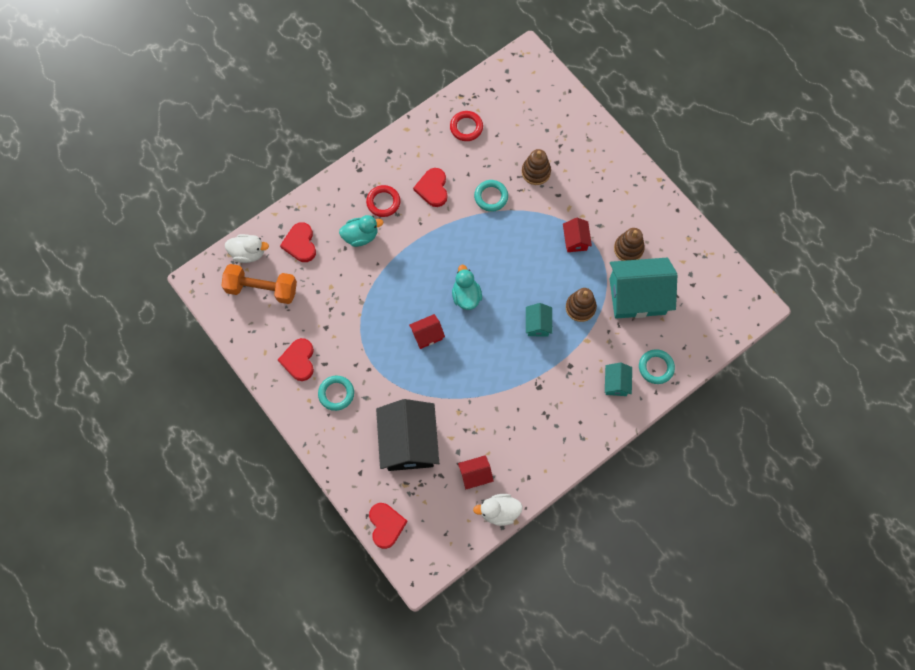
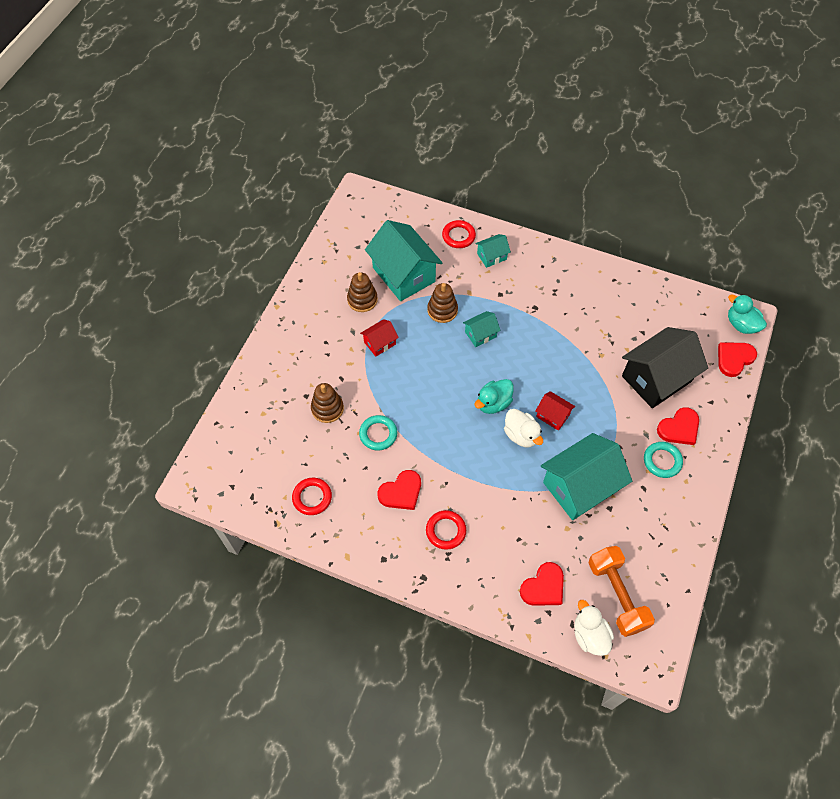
camera: 120 degrees left, 10 degrees down
red heart [278,338,314,381] -> red heart moved to [657,407,699,445]
turquoise duck [339,215,383,247] -> turquoise duck moved to [728,294,767,334]
red house [458,455,494,489] -> none
white duck [473,494,523,526] -> white duck moved to [504,409,543,447]
turquoise ring [639,349,675,384] -> red ring [442,220,476,248]
none -> turquoise house [541,433,632,520]

